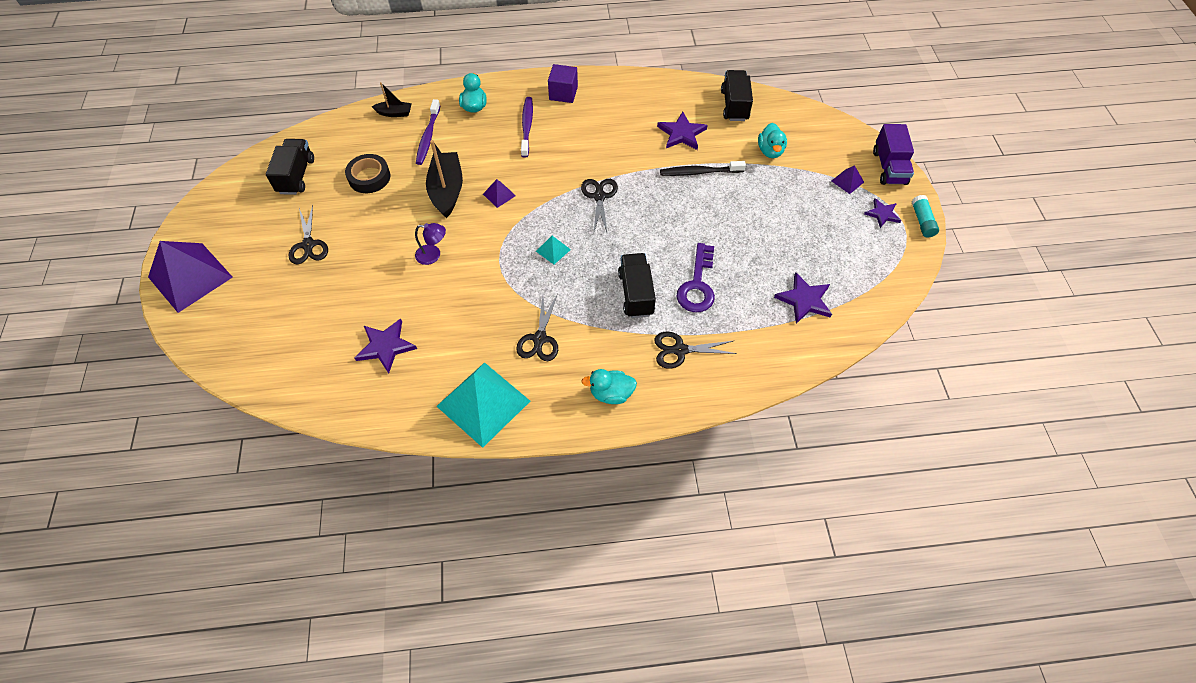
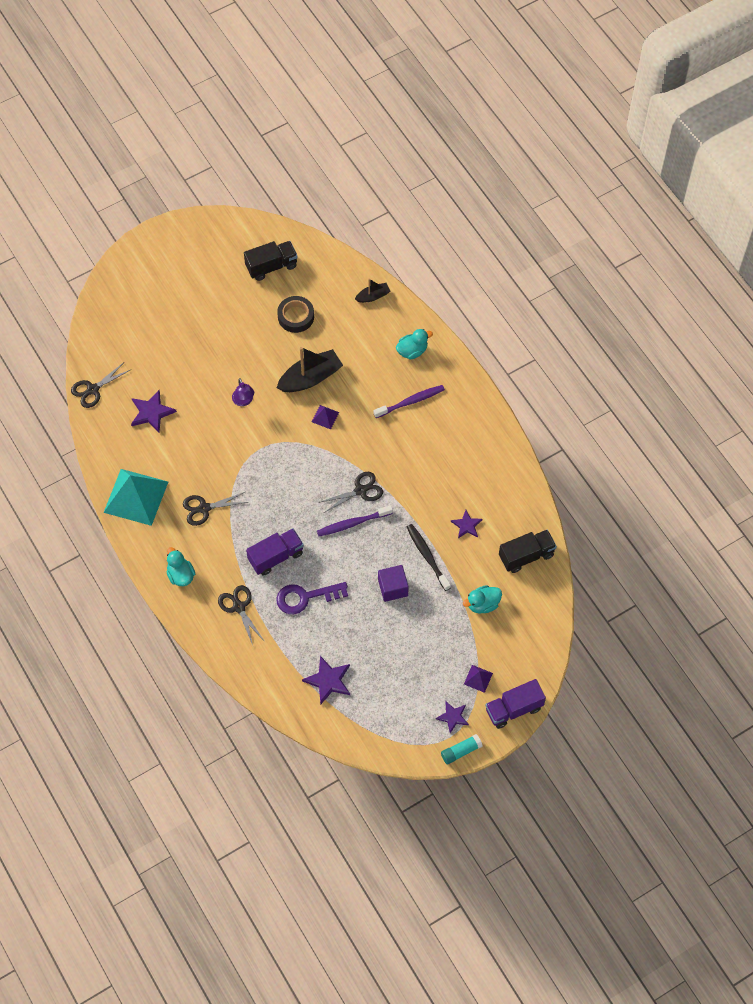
camera: 65 degrees right, 5 degrees up
purple pyramid [148,241,233,313] -> none
black scissors [289,205,328,264] -> black scissors moved to [71,362,130,408]
black boat [372,82,412,117] -> black boat turned 90 degrees counterclockwise [355,279,390,303]
purple toothbrush [416,99,440,165] -> purple toothbrush moved to [317,505,393,536]
turquoise pyramid [536,236,571,265] -> none
purple cube [548,64,578,103] -> purple cube moved to [378,565,409,602]
black truck [618,253,656,318] -> purple truck [246,528,304,576]
purple star [657,112,708,150] -> purple star [451,510,483,538], size x0.66

